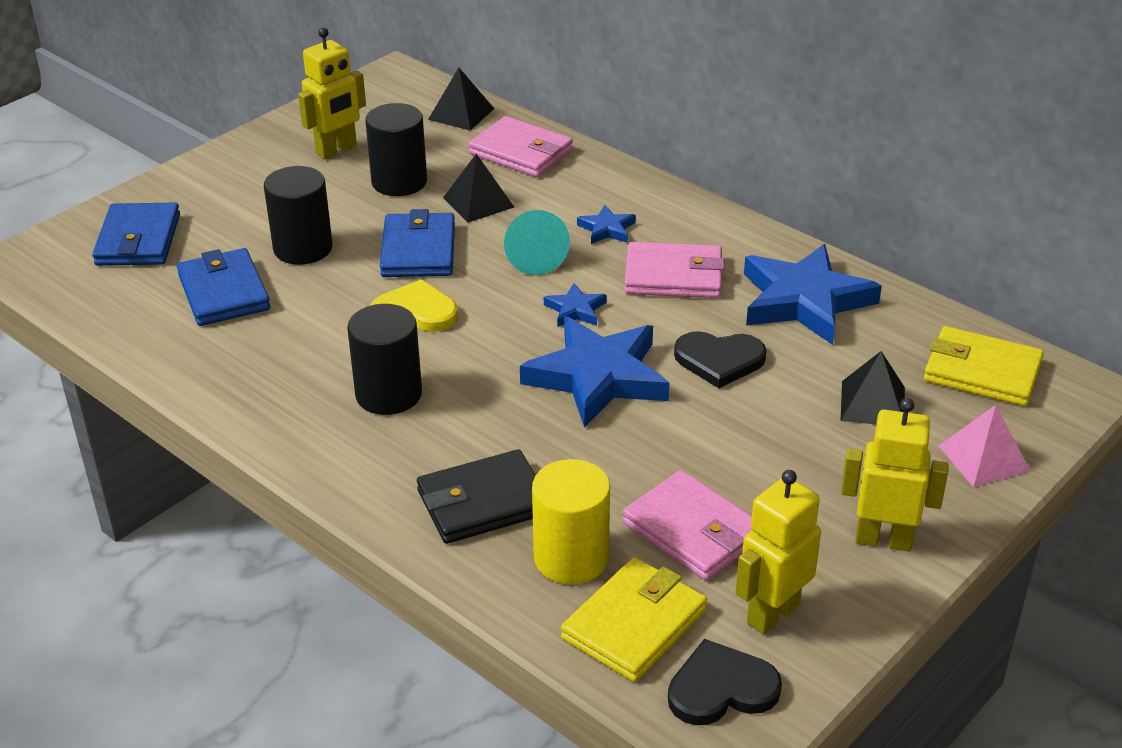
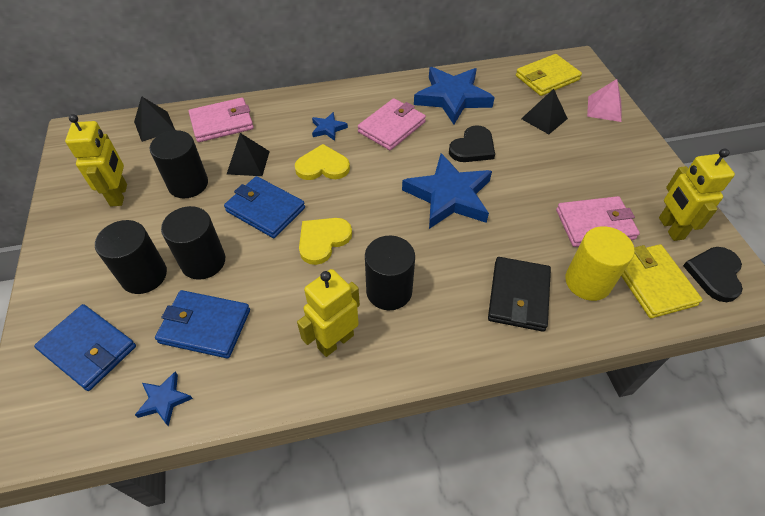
camera: 55 degrees left, 15 degrees up
turquoise cone [504,210,570,275] -> yellow heart [295,144,350,180]
blue star [544,283,607,327] -> blue star moved to [135,372,193,426]
yellow robot [841,398,949,552] -> yellow robot moved to [297,269,360,357]
none -> black cylinder [95,220,167,294]

